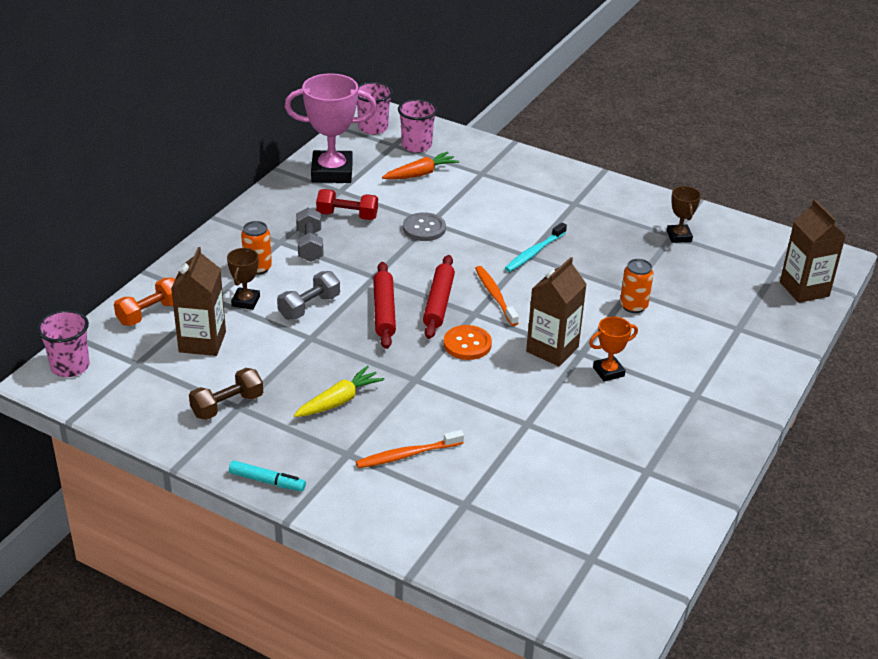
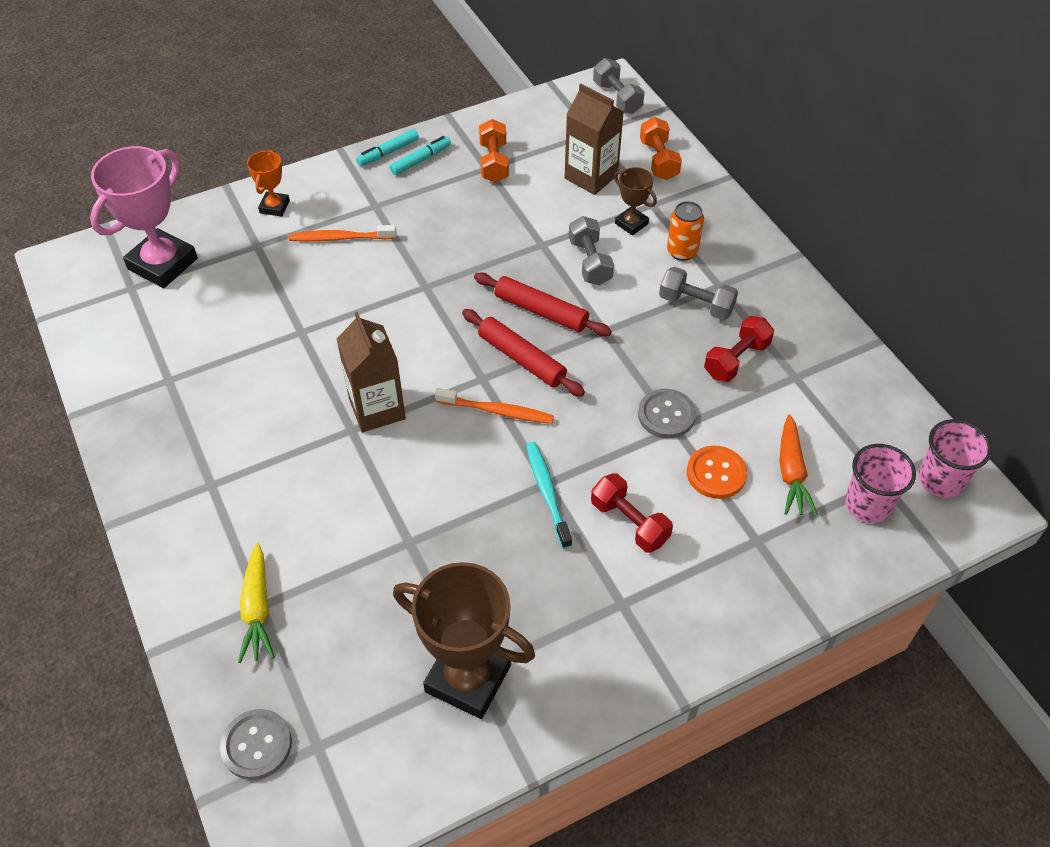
camera: 125 degrees right, 15 degrees up
pink cup [37,310,90,377] -> grey dumbbell [593,58,645,114]
brown dumbbell [189,368,263,420] -> orange dumbbell [479,119,509,183]
pink trophy [285,73,377,183] -> pink trophy moved to [90,146,198,288]
yellow carrot [294,366,384,417] -> yellow carrot moved to [238,543,275,663]
orange toothbrush [356,430,464,468] -> orange toothbrush turned 105 degrees counterclockwise [289,225,396,242]
orange button [444,325,492,360] -> orange button moved to [687,445,747,499]
orange trophy [589,317,638,382] -> orange trophy moved to [247,150,290,217]
orange can [620,259,654,313] -> none
brown trophy [667,186,701,243] -> brown trophy [393,562,535,719], size x1.99
brown carton [780,199,846,303] -> grey button [220,709,292,780]
none -> turquoise marker [390,136,451,175]
none -> red dumbbell [591,473,673,553]

